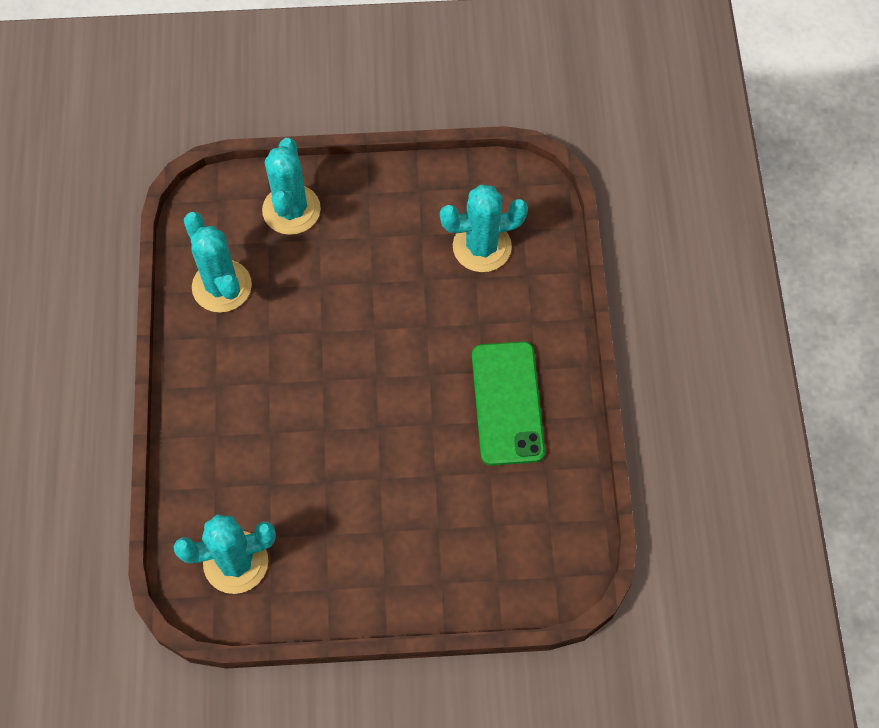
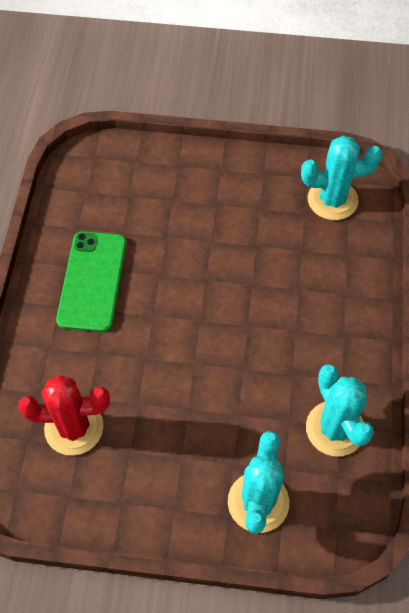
camera: 170 degrees left, 5 degrees down
turquoise cactus [440,185,528,272] -> red cactus [18,375,110,456]

